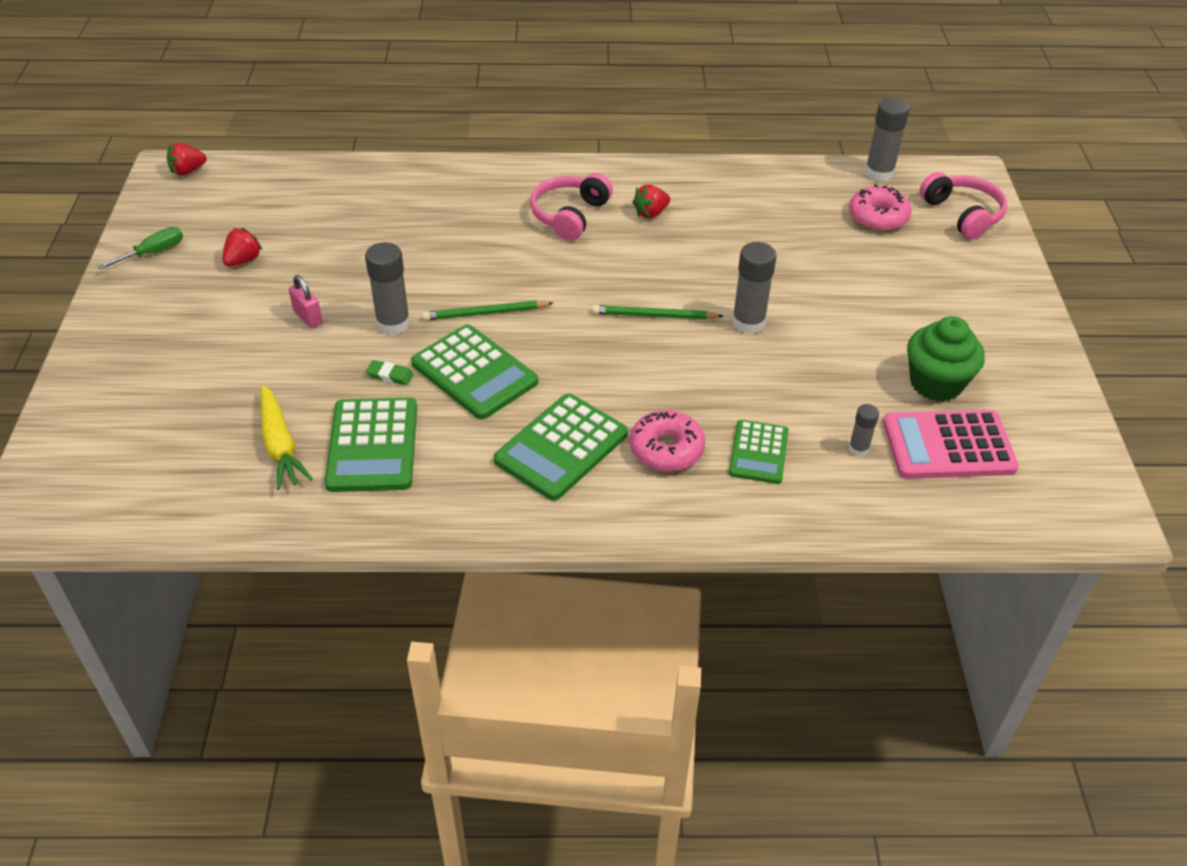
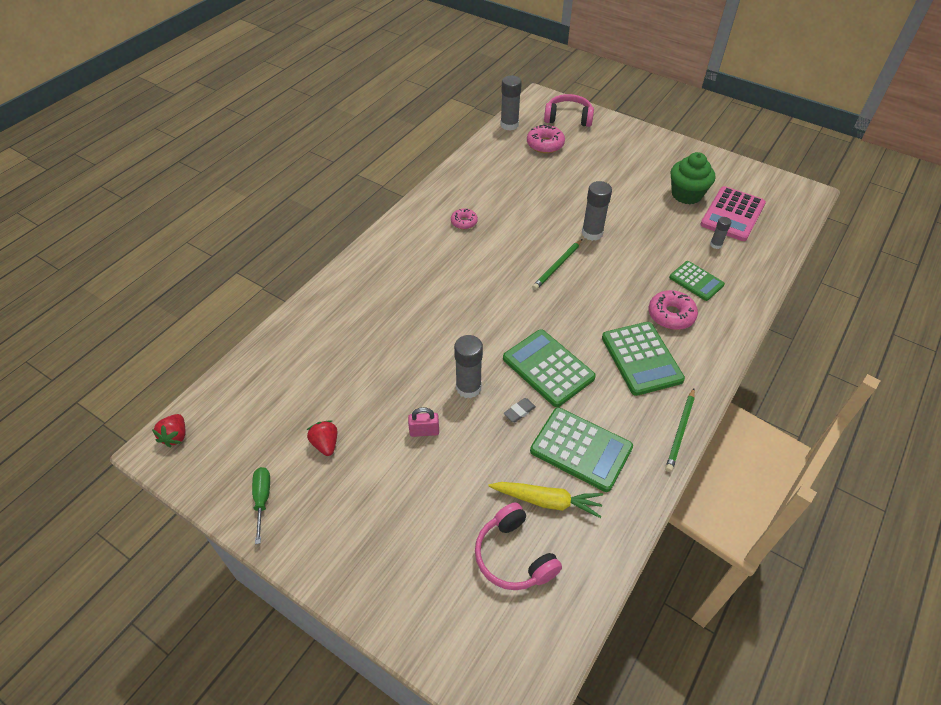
camera: 55 degrees left, 5 degrees up
green eraser [366,360,414,385] -> grey eraser [504,398,536,422]
green calculator [411,325,538,420] -> green calculator turned 120 degrees counterclockwise [503,329,596,407]
green pencil [422,301,553,321] -> green pencil moved to [665,388,695,472]
pink headphones [530,173,613,240] -> pink headphones moved to [475,502,562,590]
red strawberry [632,185,670,218] -> pink donut [451,209,478,229]

